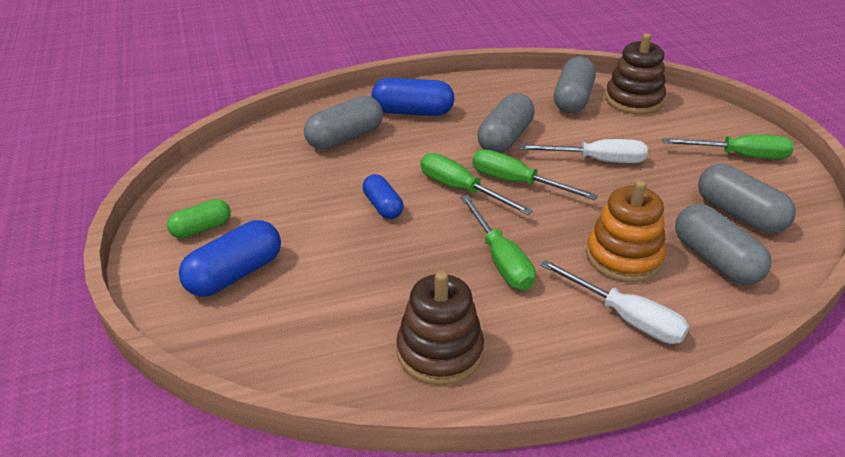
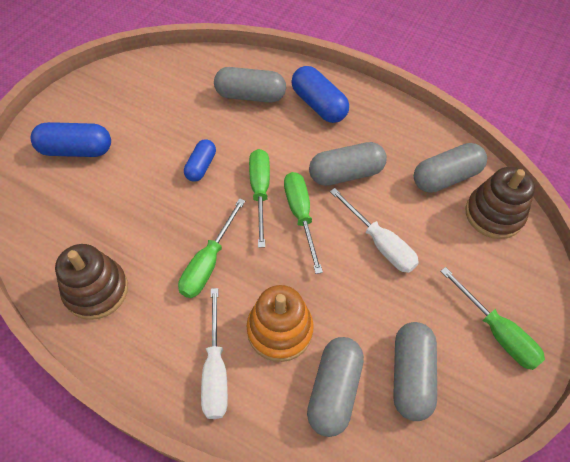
camera: 45 degrees right, 20 degrees up
green capsule [167,199,231,238] -> none

